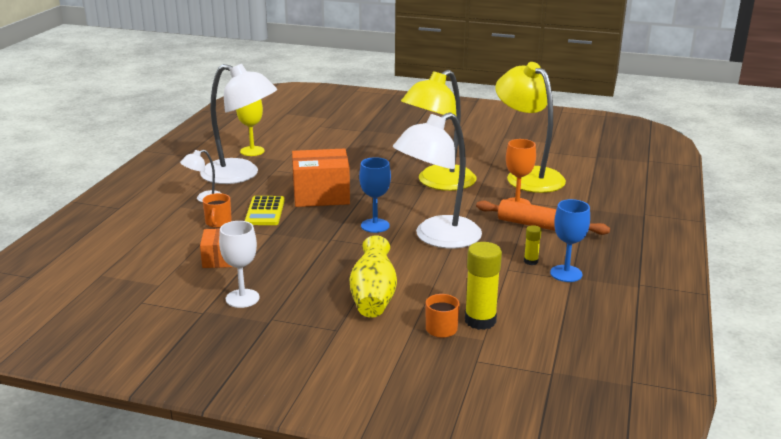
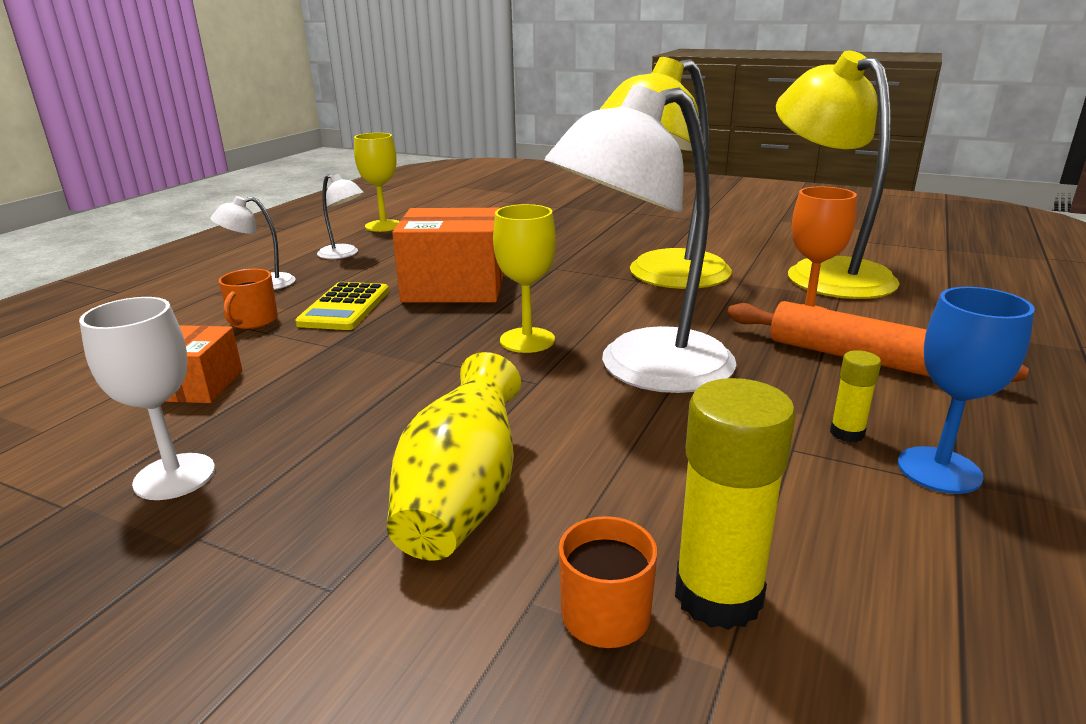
camera: 10 degrees right, 0 degrees up
white lamp [200,64,277,184] -> white lamp [317,174,364,259], size x0.44
blue goblet [359,157,391,233] -> yellow goblet [493,204,556,353]

